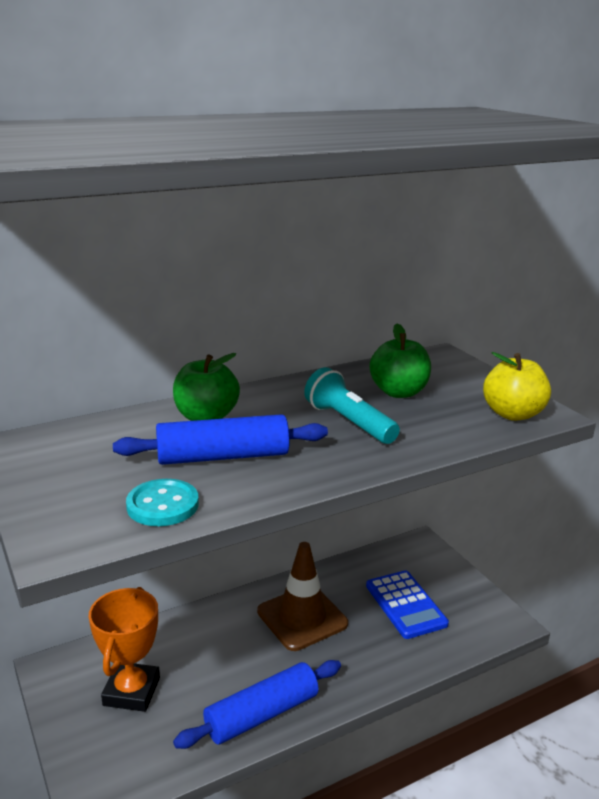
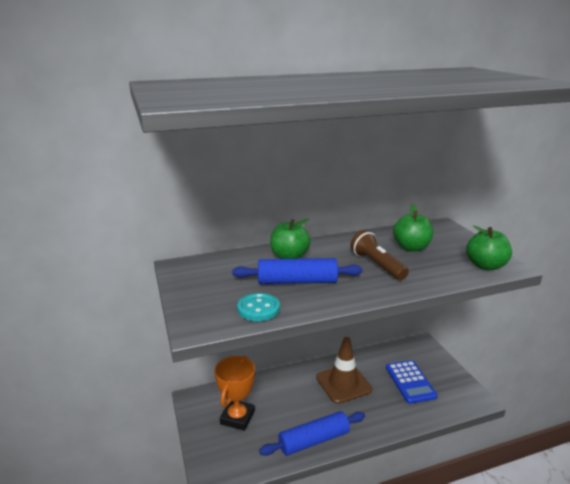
camera: 10 degrees right, 0 degrees up
turquoise flashlight [304,367,400,444] -> brown flashlight [350,230,409,280]
yellow apple [483,352,551,421] -> green apple [466,225,512,270]

